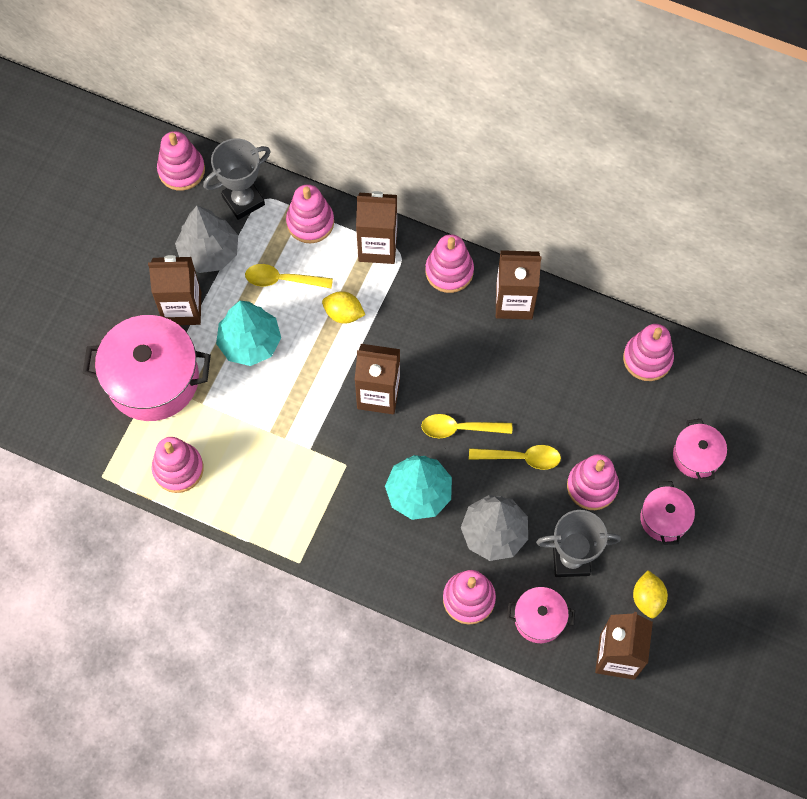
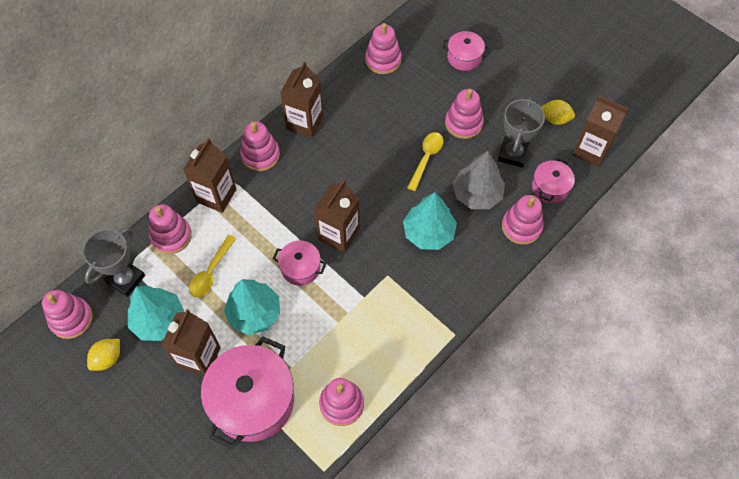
camera: 70 degrees left, 5 degrees down
grey tree [175,206,238,273] -> turquoise tree [128,286,184,341]
grey trophy [203,138,271,220] -> grey trophy turned 45 degrees clockwise [83,227,145,297]
yellow lemon [322,291,365,324] -> yellow lemon moved to [87,339,120,371]
yellow spoon [421,414,512,438] -> none
pink pot [640,481,695,545] -> pink pot moved to [273,241,326,286]

